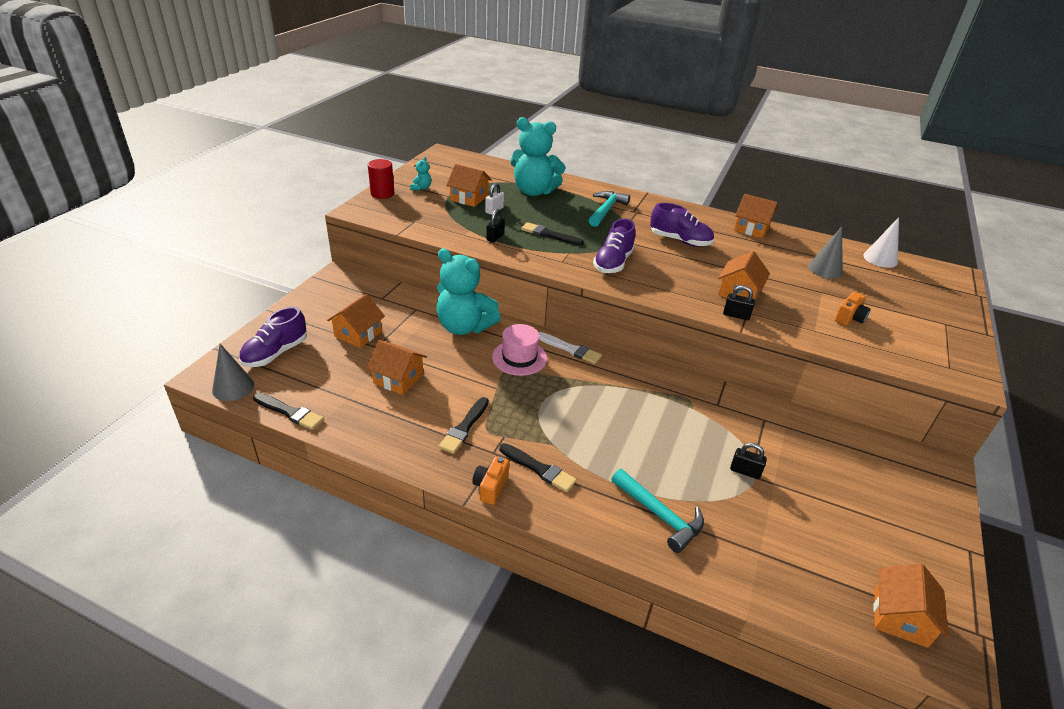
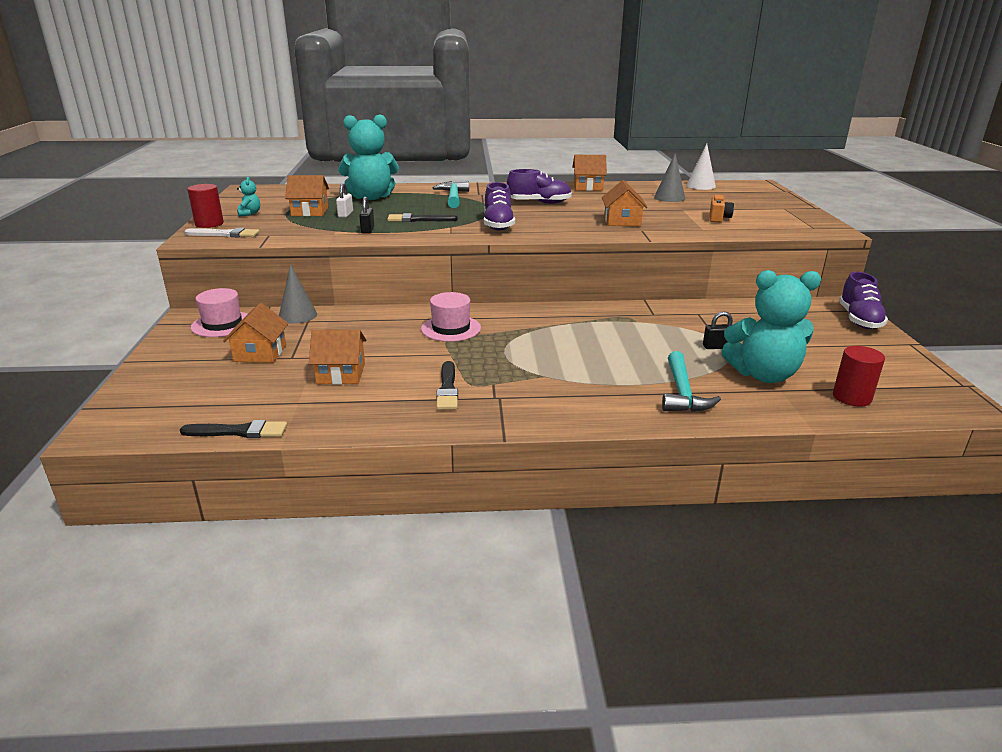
camera: 25 degrees left, 10 degrees down
grey cone [212,344,254,401] -> grey cone moved to [279,264,317,324]
purple shoe [239,307,307,367] -> purple shoe moved to [839,272,888,329]
turquoise teddy bear [436,248,501,335] -> turquoise teddy bear moved to [721,270,821,383]
orange camera [472,456,509,505] -> none
black brush [499,443,577,492] -> none
white brush [538,332,602,364] -> white brush moved to [185,228,260,237]
turquoise hammer [611,469,704,553] -> turquoise hammer turned 75 degrees clockwise [662,351,721,412]
black padlock [723,285,755,320] -> none
orange house [873,564,949,648] -> none
none -> pink hat [191,288,247,337]
none -> red cylinder [833,346,885,407]

